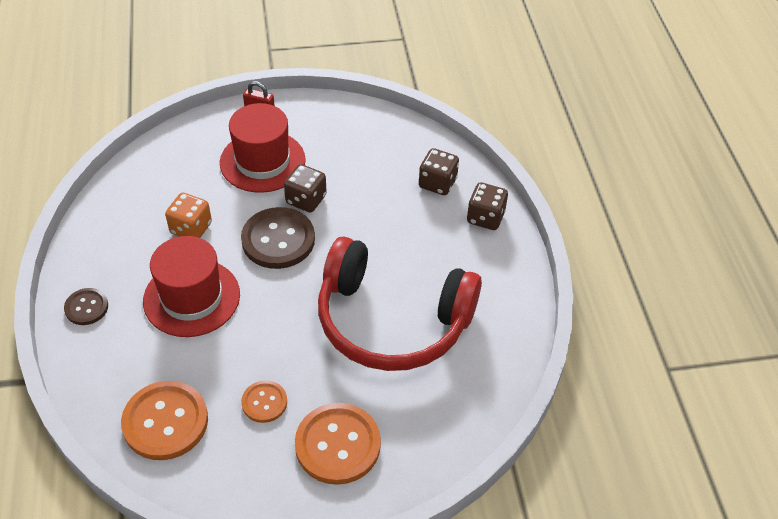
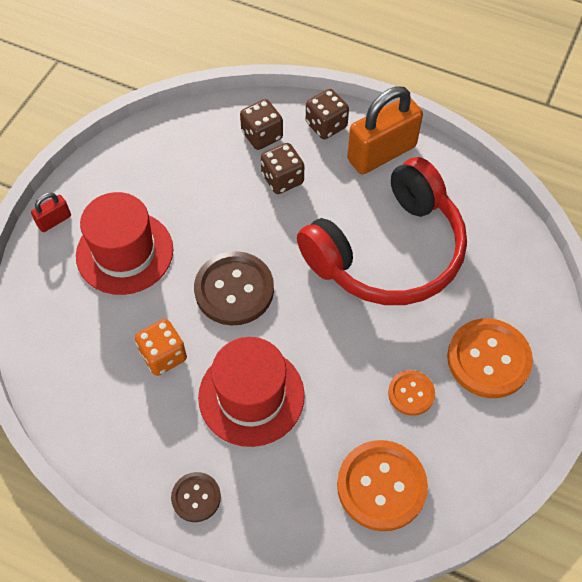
camera: 55 degrees left, 10 degrees up
brown dice [284,164,327,213] -> brown dice moved to [261,143,304,194]
none -> orange padlock [347,86,423,174]

